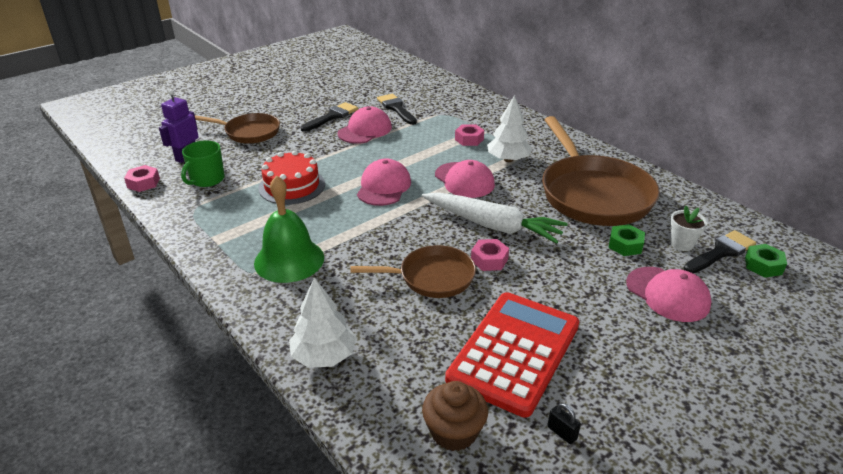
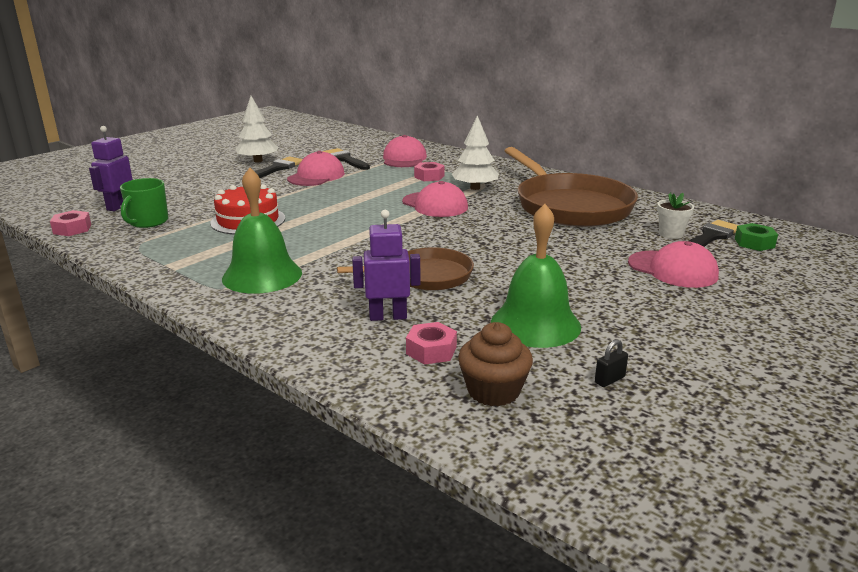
camera: 10 degrees left, 10 degrees down
brown pan [195,113,280,144] -> none
white tree [289,277,357,368] -> white tree moved to [235,96,278,162]
pink cap [357,159,411,206] -> pink cap moved to [383,135,427,167]
white carrot [422,192,568,244] -> none
red calculator [445,292,579,418] -> green bell [491,204,581,348]
pink nut [471,239,509,271] -> pink nut moved to [406,322,457,365]
black padlock [547,403,581,444] -> black padlock turned 75 degrees counterclockwise [595,339,628,387]
green nut [608,224,645,256] -> none
none -> purple robot [352,210,420,321]

